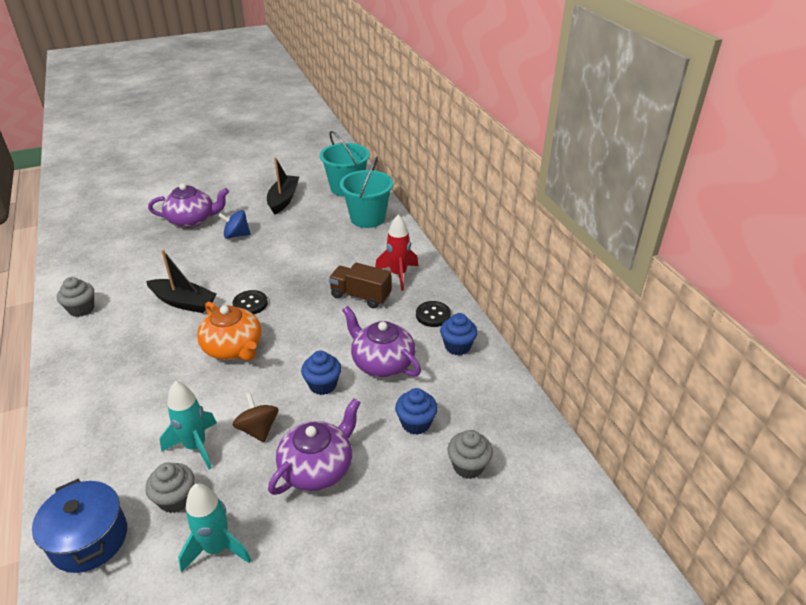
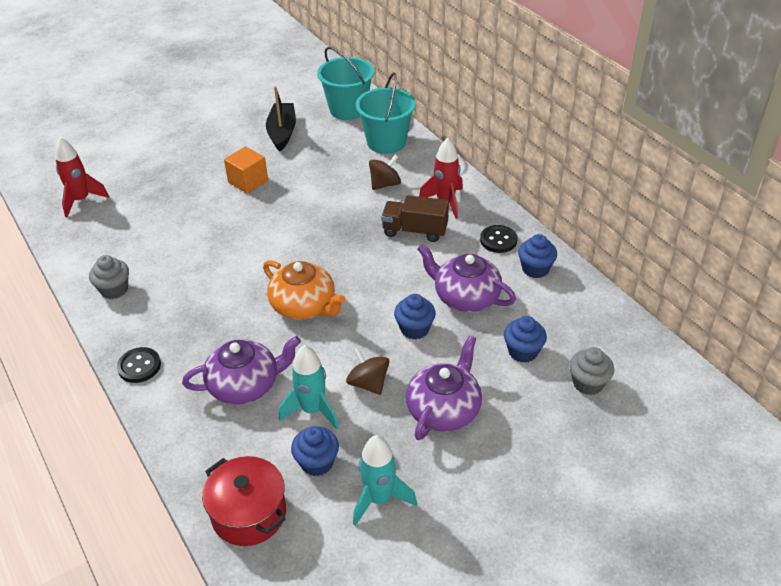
camera: 10 degrees left, 5 degrees up
blue pot [32,479,127,573] -> red pot [202,456,286,546]
grey cupcake [145,463,194,513] -> blue cupcake [291,426,339,476]
black boat [146,250,217,313] -> none
purple teapot [148,183,229,228] -> purple teapot moved to [182,336,301,405]
blue spinning top [218,210,251,239] -> orange cube [224,146,268,193]
black button [232,290,268,314] -> black button moved to [117,347,161,383]
none -> red rocket [55,137,109,217]
none -> brown spinning top [369,155,401,190]

